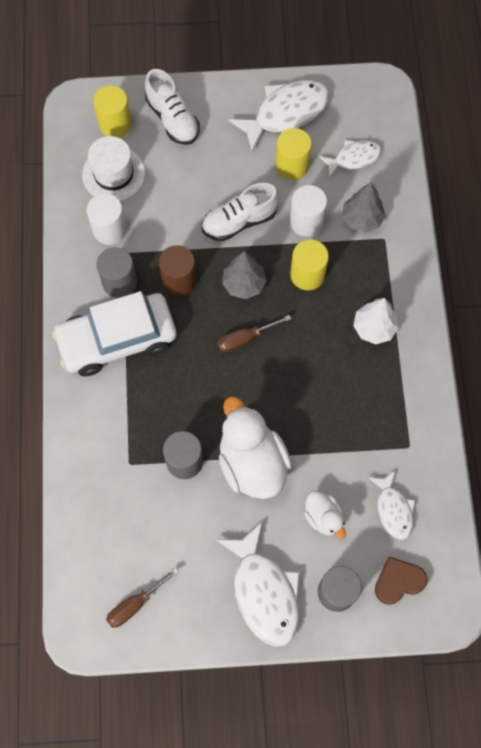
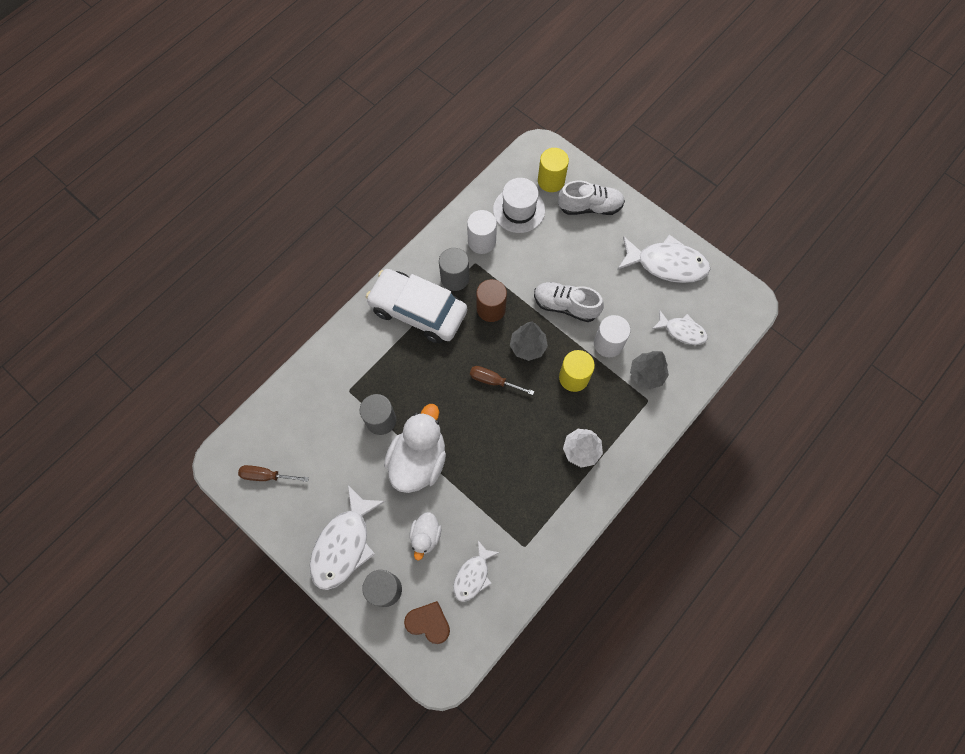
camera: 45 degrees right, 0 degrees up
white shoe [145,69,200,145] -> white shoe turned 105 degrees counterclockwise [558,180,625,215]
yellow cylinder [275,128,312,180] -> none

